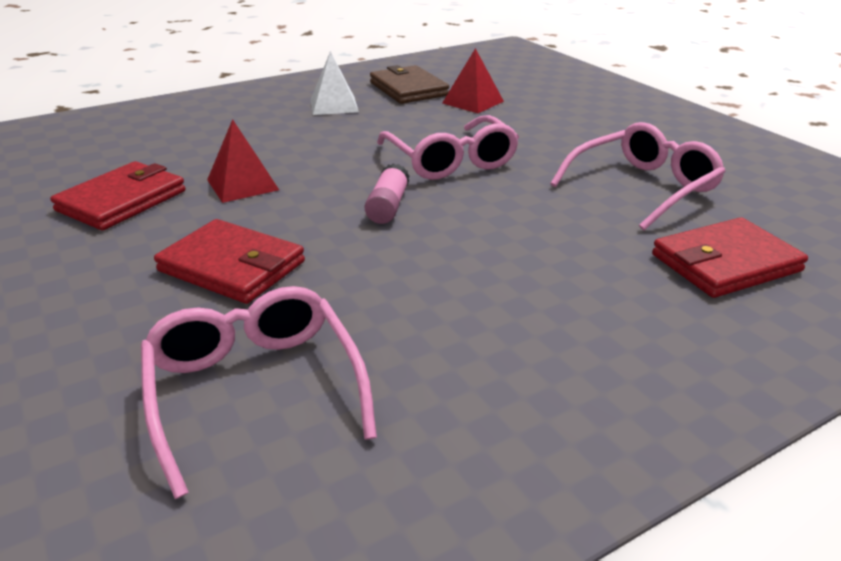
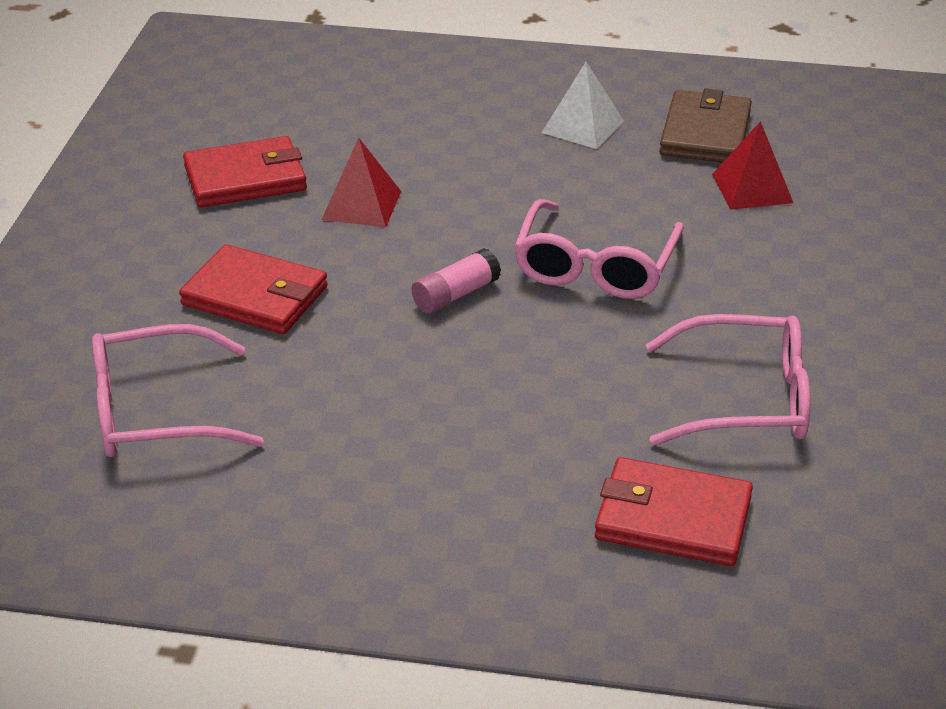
camera: 40 degrees right, 5 degrees up
pink glasses [141,286,377,499] -> pink glasses turned 120 degrees counterclockwise [92,324,264,457]
red wallet [154,219,305,304] -> red wallet turned 45 degrees counterclockwise [179,244,328,334]

